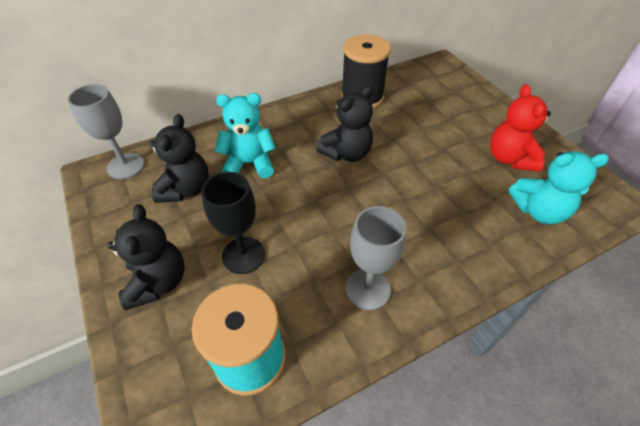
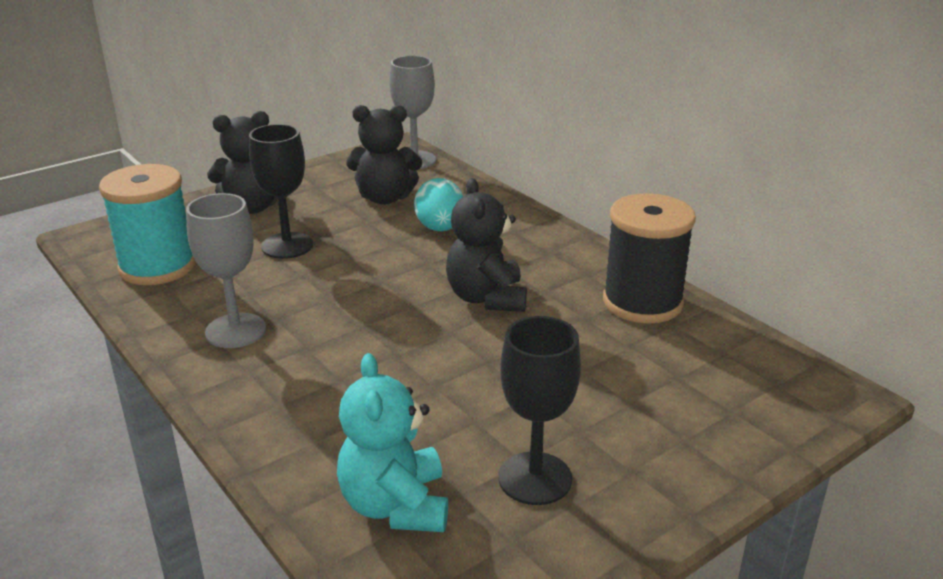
camera: 80 degrees right, 20 degrees down
turquoise teddy bear [215,93,276,178] -> turquoise egg [414,178,463,231]
black teddy bear [316,85,373,162] -> black teddy bear turned 45 degrees clockwise [446,178,527,312]
red teddy bear [490,84,551,172] -> black goblet [498,316,581,505]

